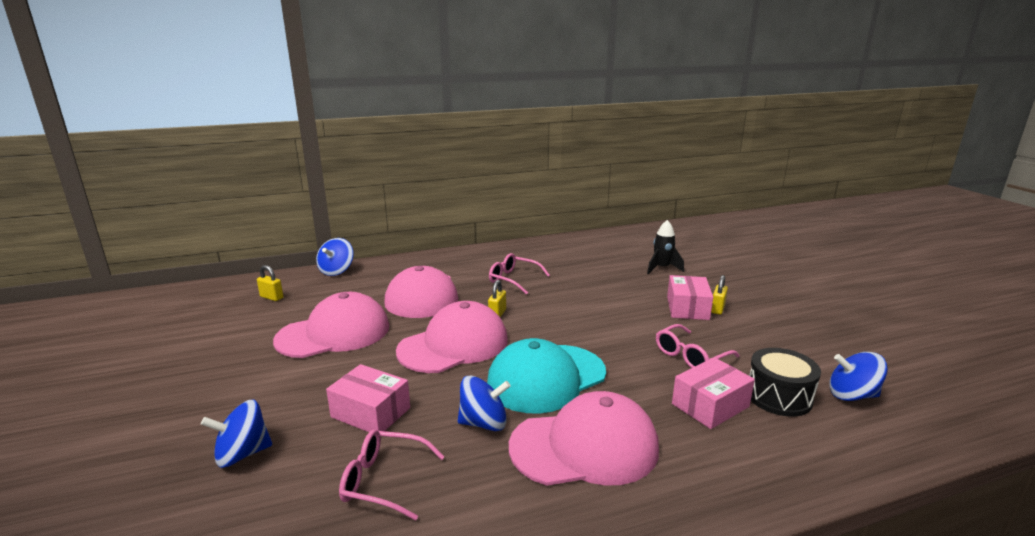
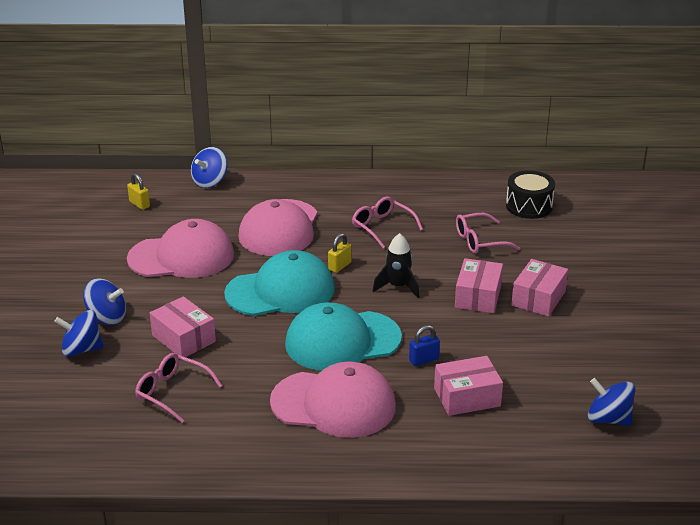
camera: 20 degrees right, 10 degrees up
pink cap [396,301,508,373] -> turquoise cap [224,250,335,316]
blue spinning top [458,376,511,431] -> blue spinning top moved to [83,278,126,325]
black rocket [647,220,684,274] -> black rocket moved to [373,233,419,298]
pink glasses [656,324,740,368] -> pink glasses moved to [456,213,520,254]
yellow padlock [711,275,728,315] -> none
black drum [749,348,821,416] -> black drum moved to [506,170,555,219]
none -> blue padlock [409,325,440,366]
none -> pink box [455,258,503,313]

